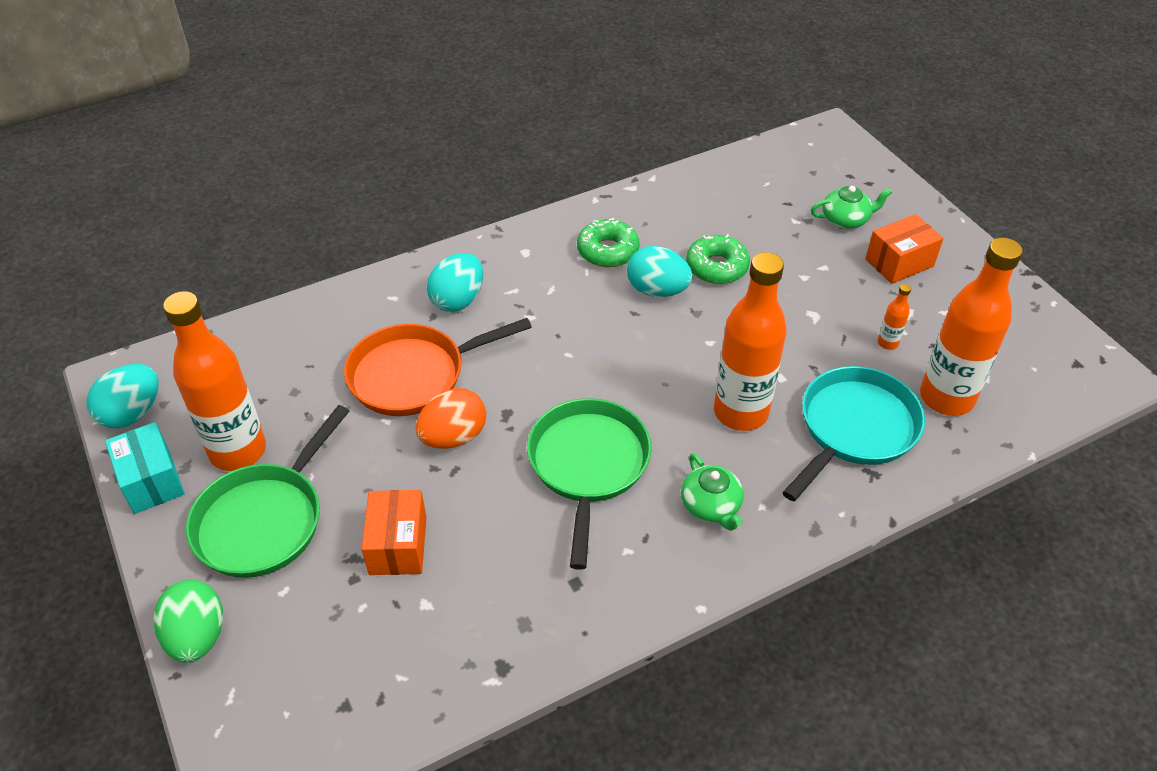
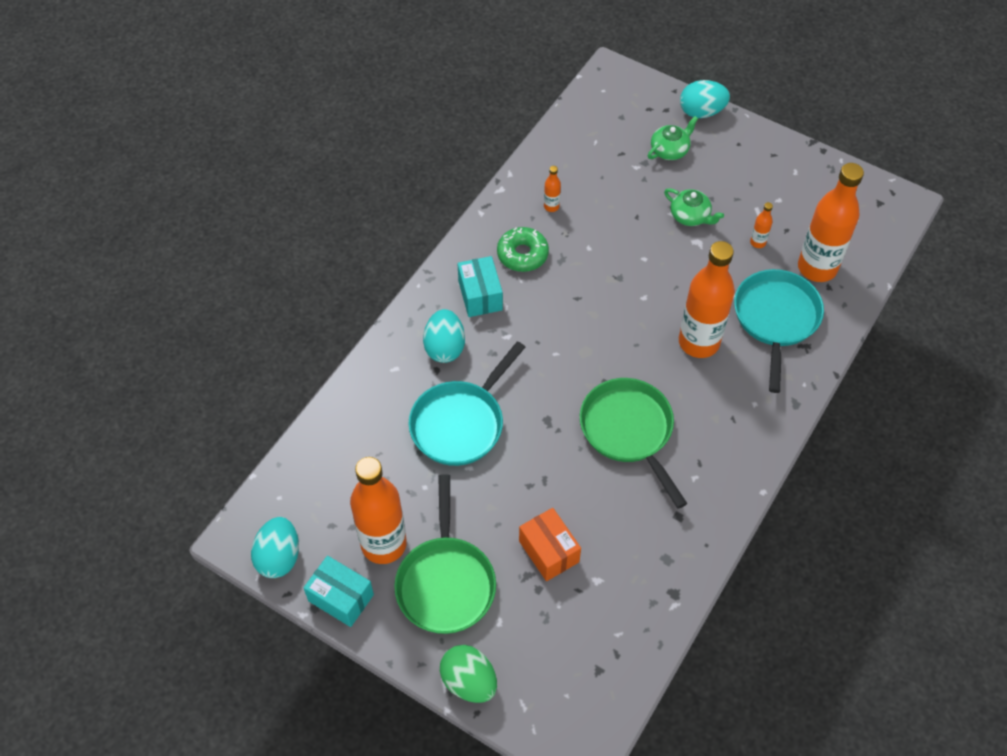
camera: 30 degrees left, 10 degrees up
orange pan [344,318,532,416] -> turquoise pan [409,341,525,466]
orange egg [416,388,486,449] -> none
turquoise egg [627,246,693,297] -> turquoise egg moved to [680,80,730,118]
green teapot [681,453,744,531] -> green teapot moved to [664,188,724,226]
green donut [686,234,750,284] -> none
orange box [865,214,944,284] -> none
none -> turquoise box [458,256,503,317]
none -> orange bottle [544,166,561,212]

